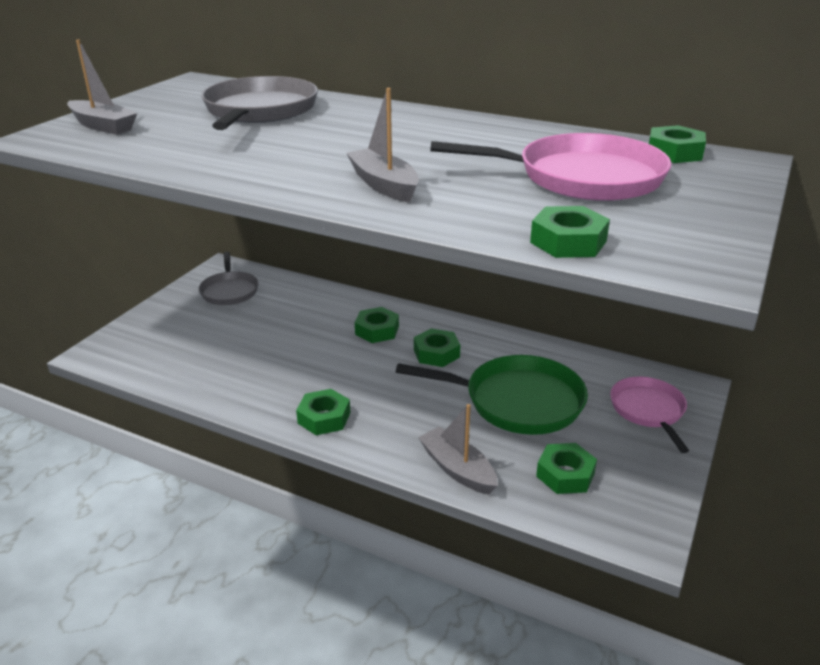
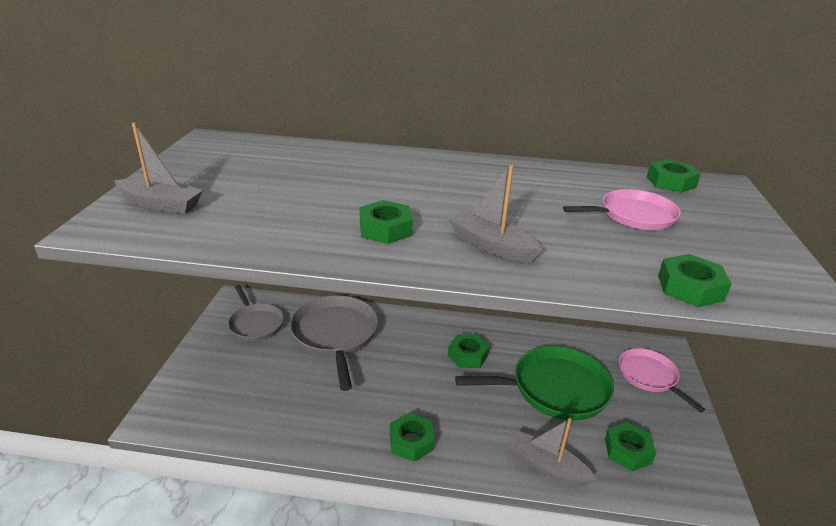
camera: 20 degrees left, 0 degrees up
grey pan [201,76,318,130] -> grey pan moved to [289,295,378,391]
green nut [355,307,399,343] -> green nut moved to [360,200,413,244]
pink pan [430,133,672,201] -> pink pan [563,189,681,230], size x0.62

